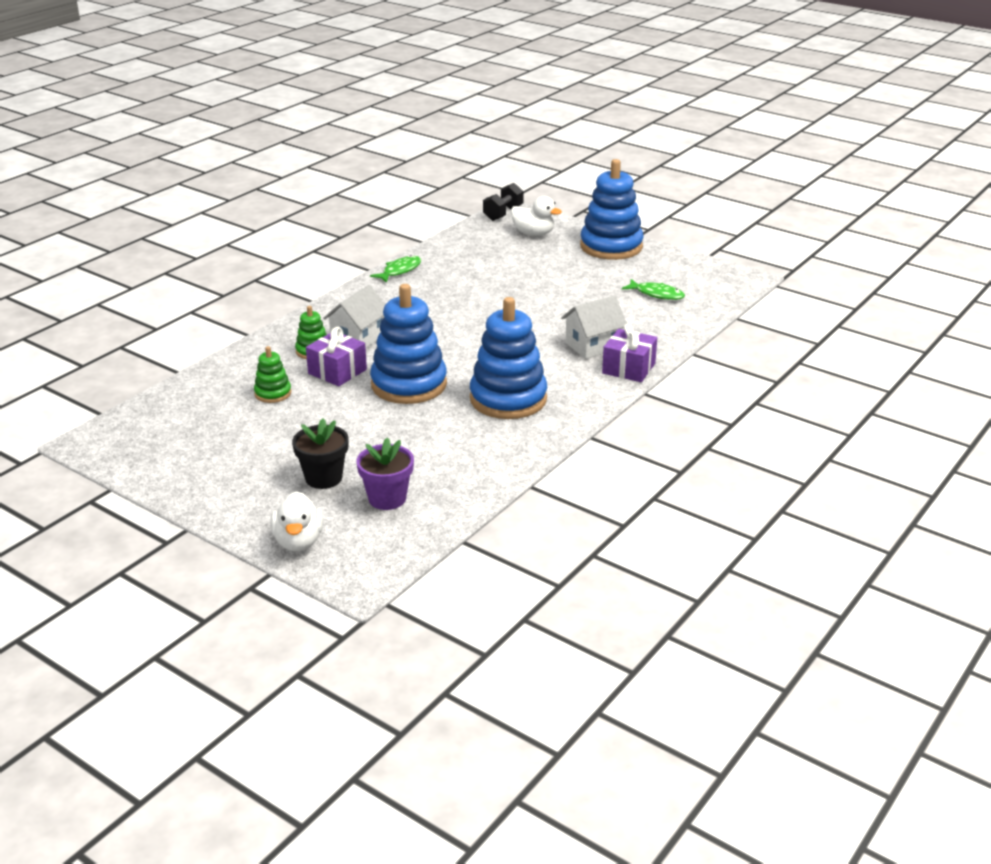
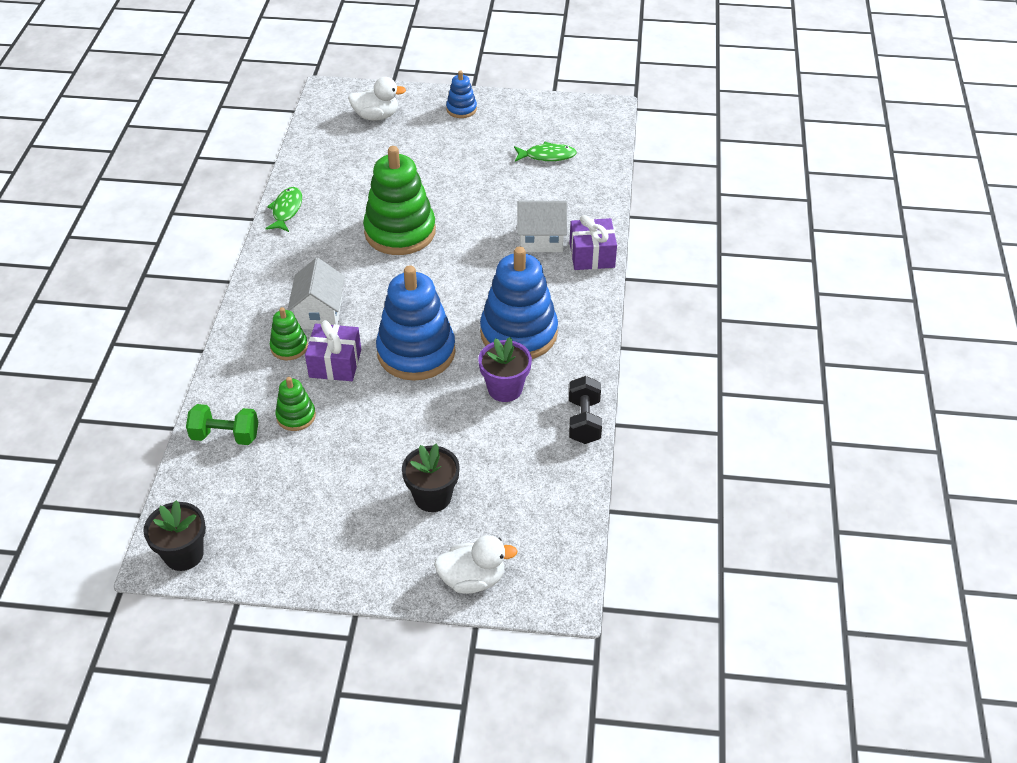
camera: 30 degrees left, 15 degrees up
white duck [270,491,323,551] -> white duck turned 60 degrees counterclockwise [434,535,518,594]
purple flower pot [356,438,414,510] -> purple flower pot moved to [478,337,532,402]
black dumbbell [483,183,524,221] -> black dumbbell moved to [569,376,602,444]
white house [561,295,627,359] -> white house turned 60 degrees clockwise [517,201,567,252]
blue stacking toy [580,159,643,260] -> blue stacking toy [446,71,477,118], size x0.48
none -> black flower pot [143,500,206,571]
none -> green dumbbell [186,404,258,445]
none -> green stacking toy [363,146,436,255]

